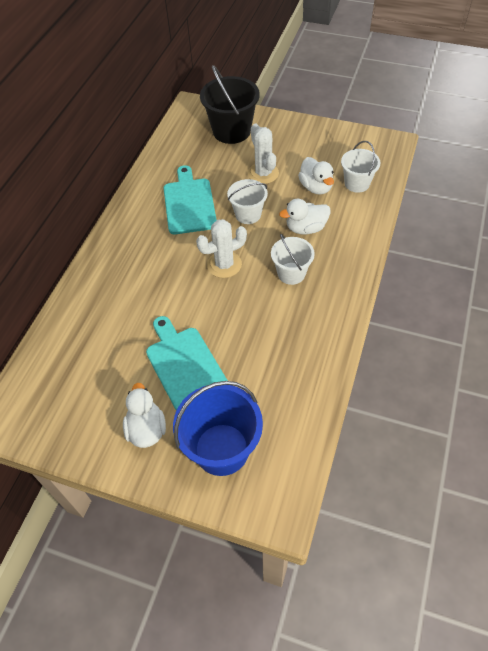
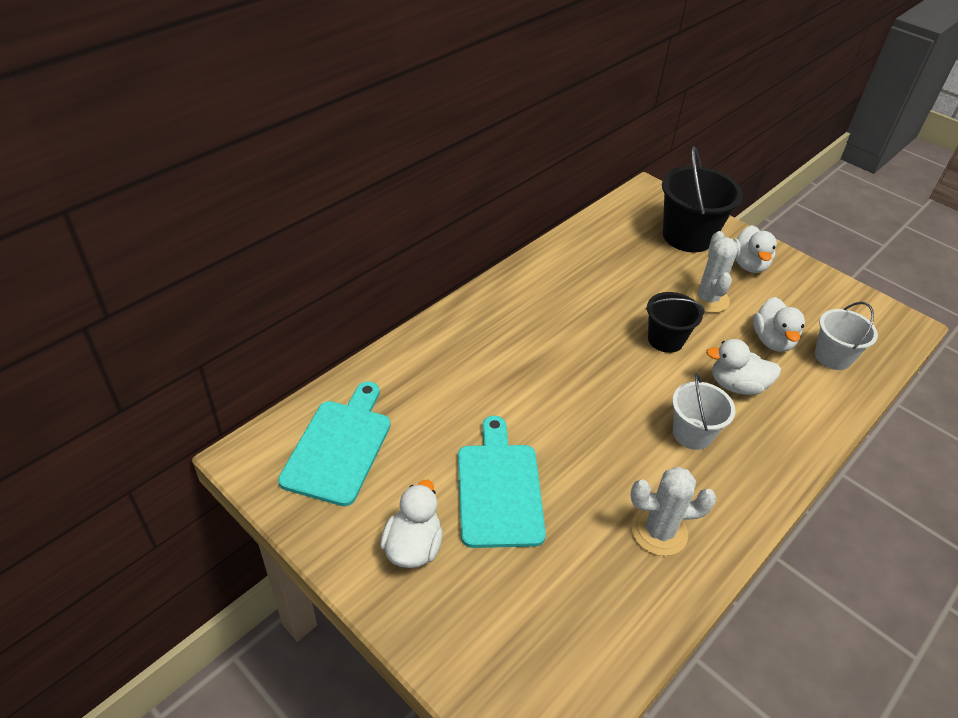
camera: 20 degrees right, 10 degrees down
turquoise cutting board [164,165,217,234] -> turquoise cutting board moved to [278,381,391,506]
blue bucket [173,381,263,476] -> none
white cactus [196,219,247,278] -> white cactus moved to [630,467,717,556]
white bucket [227,179,268,224] -> black bucket [646,292,705,353]
none -> white duck [734,225,777,273]

